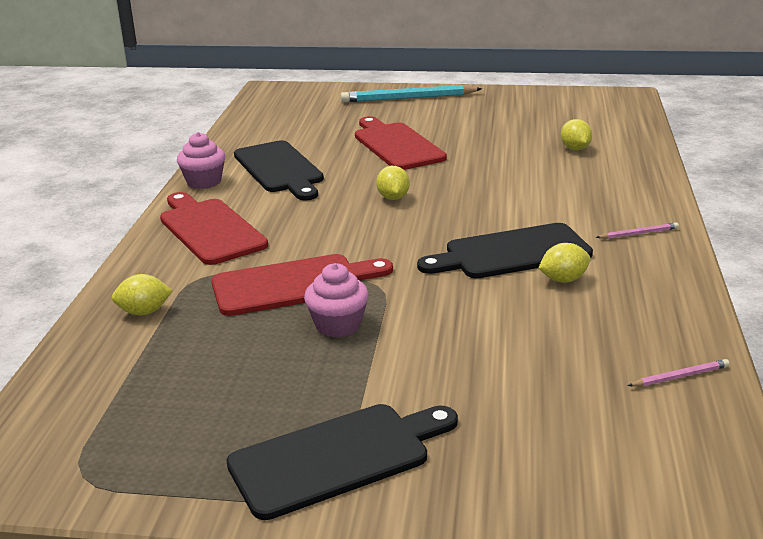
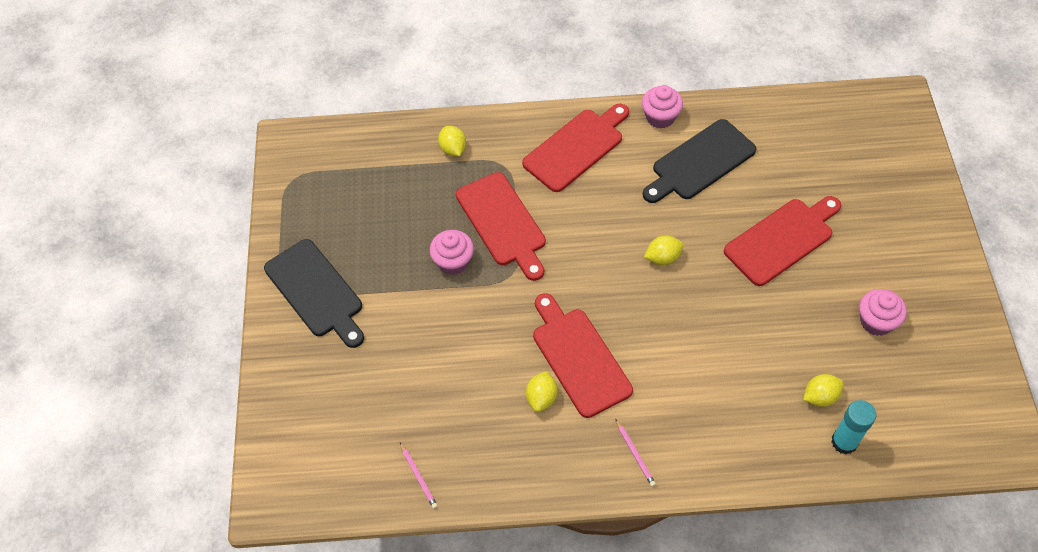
camera: 80 degrees right, 30 degrees up
turquoise pencil [341,85,482,102] -> none
black cutting board [417,223,593,278] -> red cutting board [533,293,633,418]
yellow lemon [539,243,590,283] -> yellow lemon turned 45 degrees clockwise [526,371,557,412]
none -> turquoise glue stick [831,400,877,454]
none -> pink cupcake [859,289,907,336]

